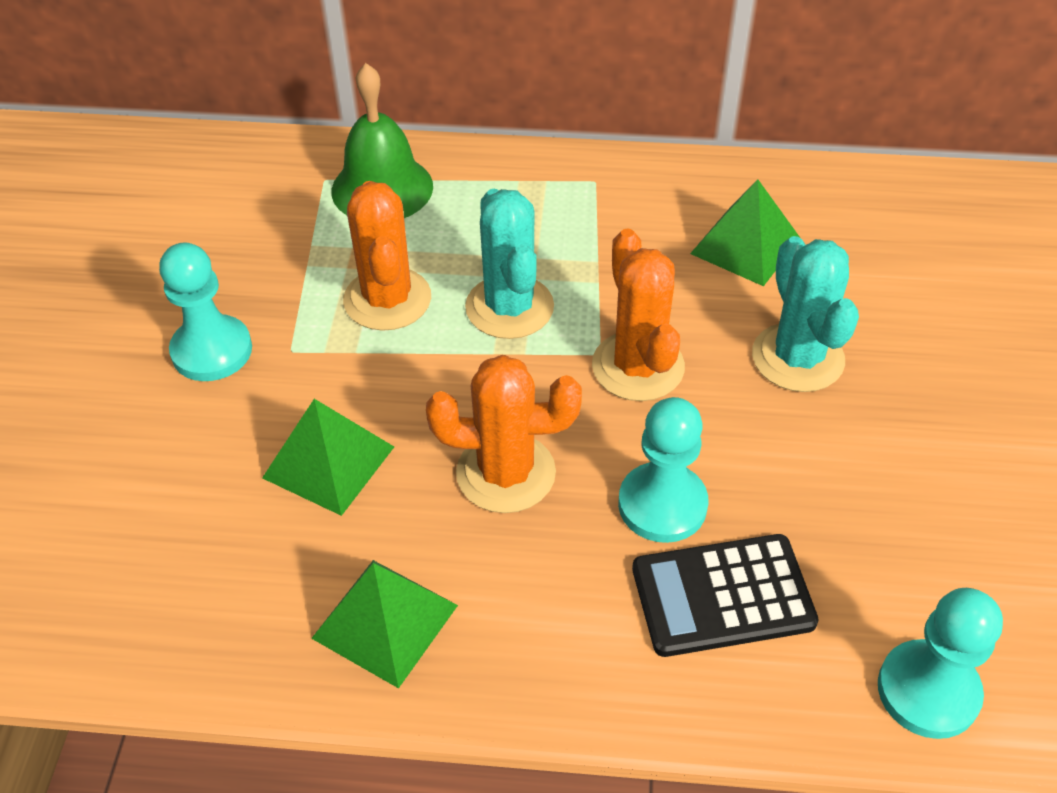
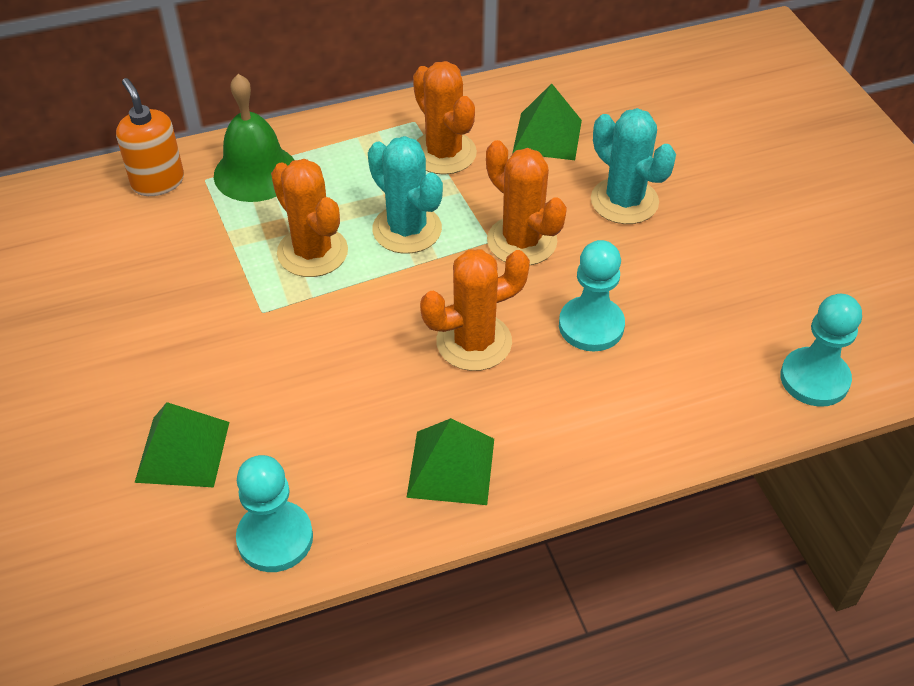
camera: 25 degrees left, 0 degrees up
turquoise pawn [159,243,252,381] -> turquoise pawn moved to [236,455,313,572]
green pyramid [262,399,394,516] -> green pyramid moved to [135,402,229,487]
black calculator [632,534,819,657] -> none
none -> orange soap dispenser [116,78,184,196]
none -> orange cactus [413,61,477,175]

